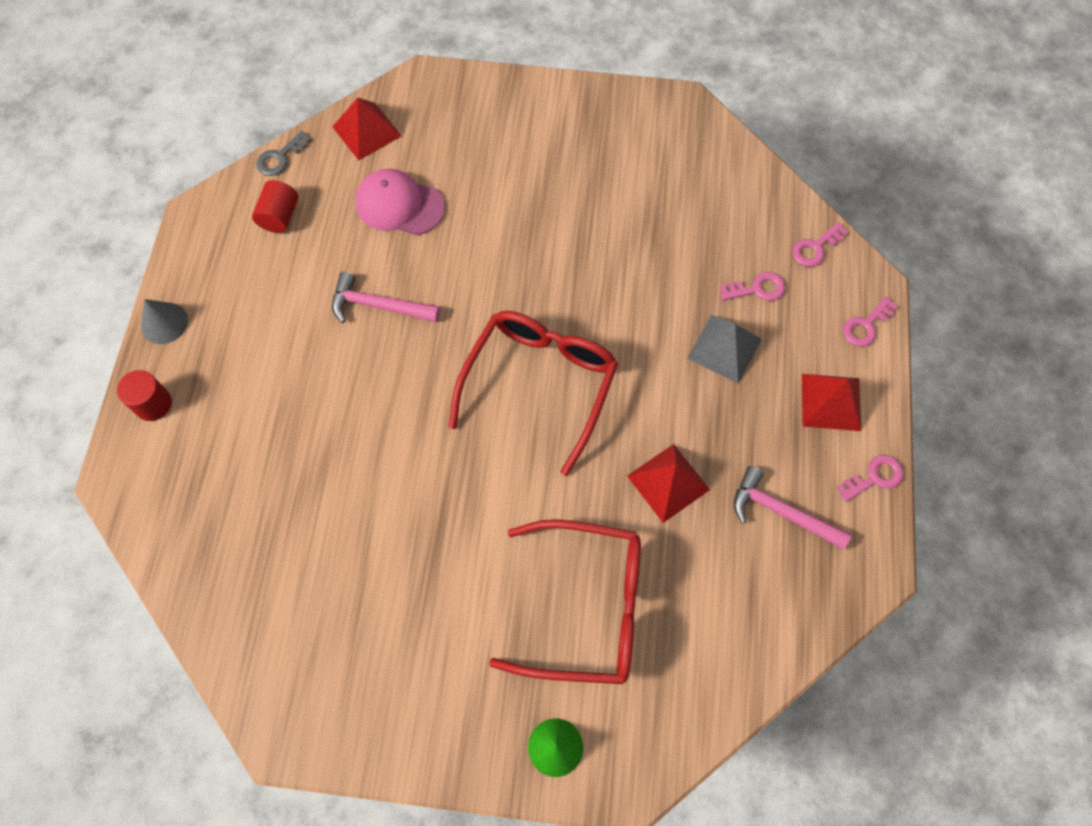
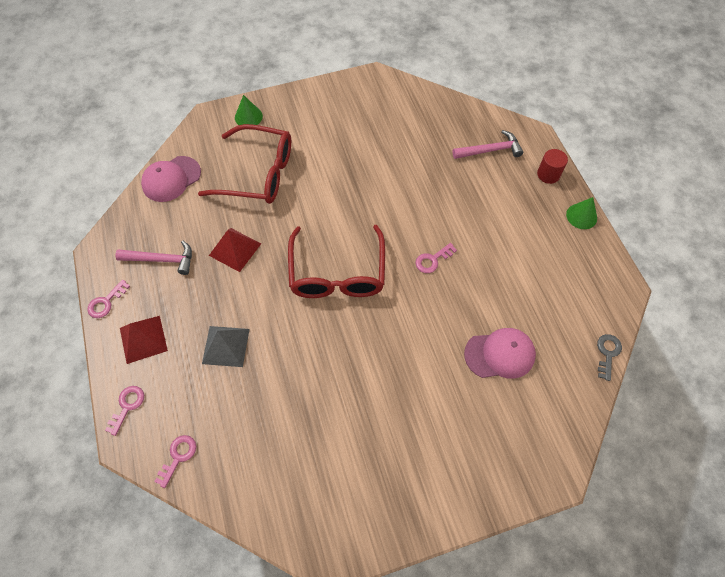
camera: 155 degrees right, 5 degrees down
grey cone [141,299,188,344] -> green cone [566,197,597,229]
red cylinder [252,180,298,233] -> none
red pyramid [332,98,402,160] -> none
pink hammer [332,272,440,323] -> pink hammer moved to [453,130,523,159]
red glasses [489,519,641,684] -> red glasses turned 150 degrees counterclockwise [198,124,291,204]
pink key [720,272,785,301] -> pink key moved to [415,243,457,273]
none -> pink cap [141,156,201,202]

